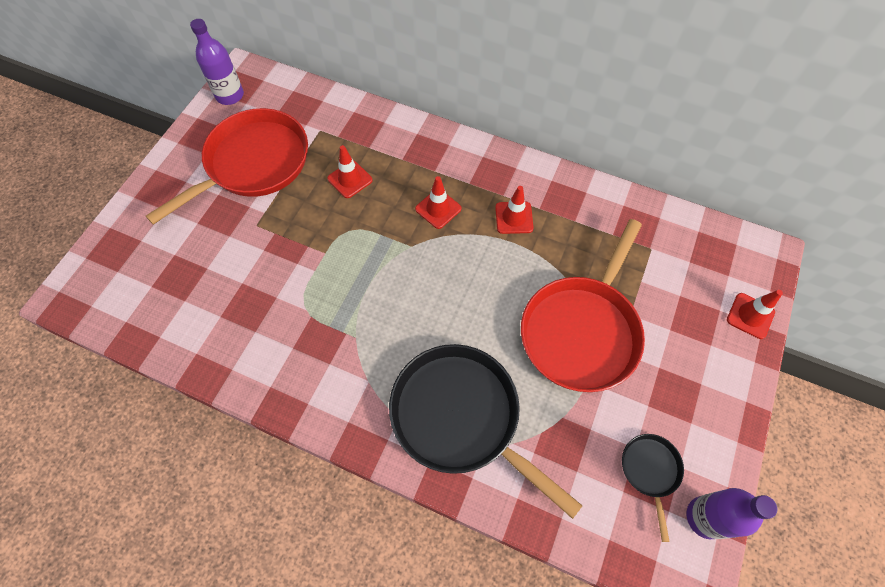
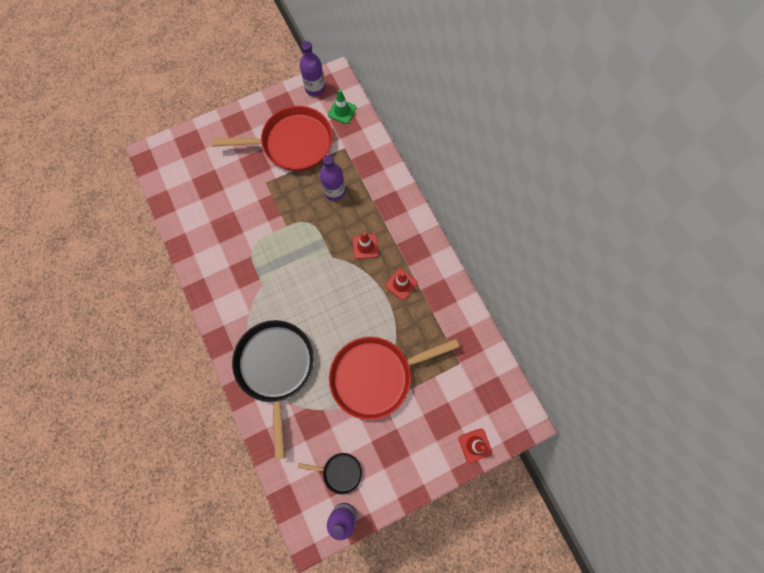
camera: 40 degrees right, 10 degrees up
red traffic cone [327,145,373,198] -> purple bottle [320,155,345,201]
black pan [622,434,684,542] -> black pan turned 60 degrees clockwise [298,453,362,495]
none -> green traffic cone [328,89,356,124]

